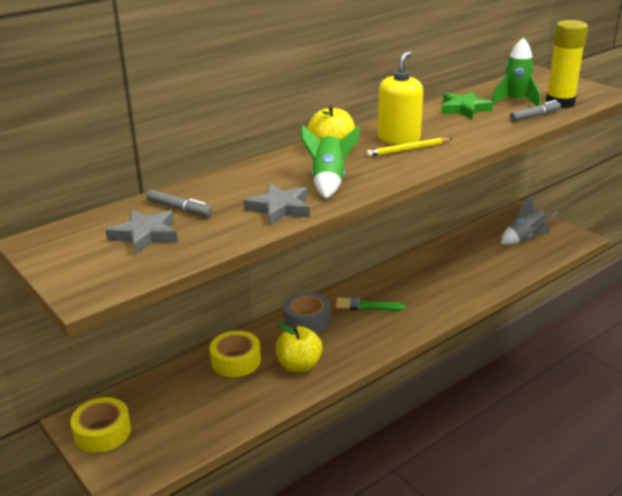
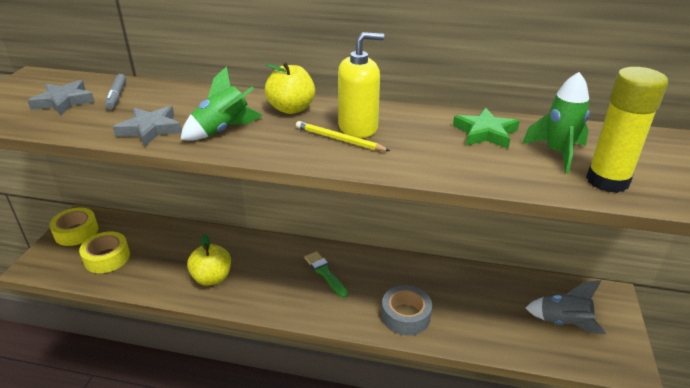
camera: 50 degrees right, 5 degrees up
yellow tape [210,331,261,377] -> yellow tape moved to [79,232,130,273]
grey tape [284,292,330,333] -> grey tape moved to [381,285,432,335]
grey marker [510,100,561,122] -> none

